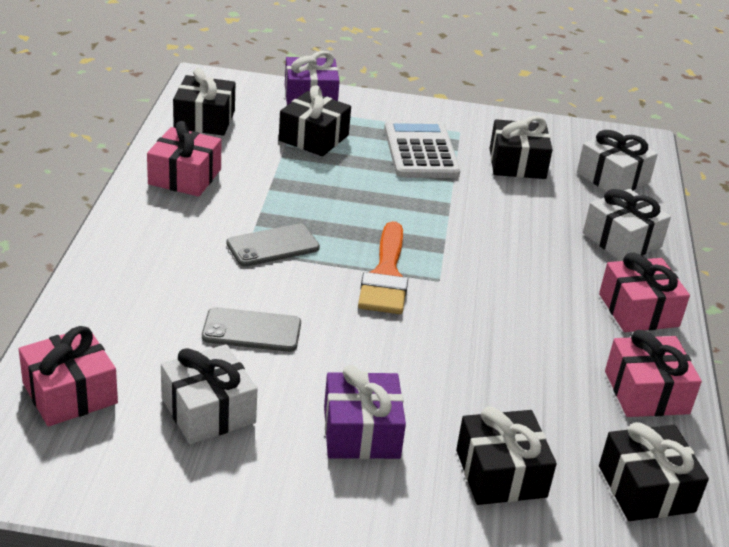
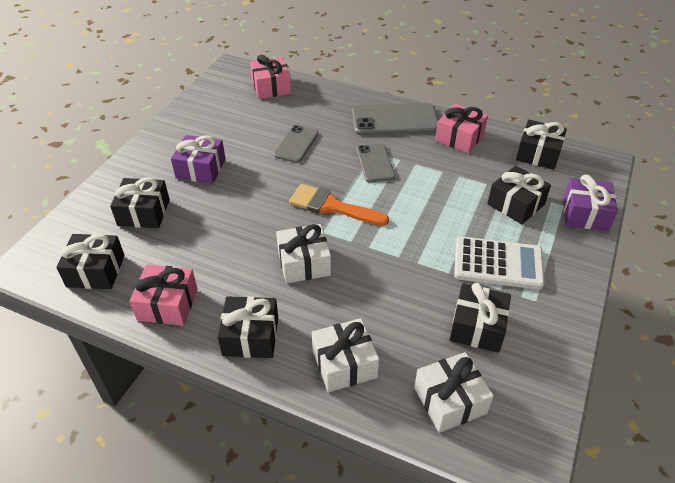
camera: 110 degrees right, 10 degrees up
white gift [161,344,257,444] -> white gift moved to [276,224,331,284]
pink gift [599,253,690,332] -> black gift [218,296,278,358]
none -> grey phone [352,103,438,136]

